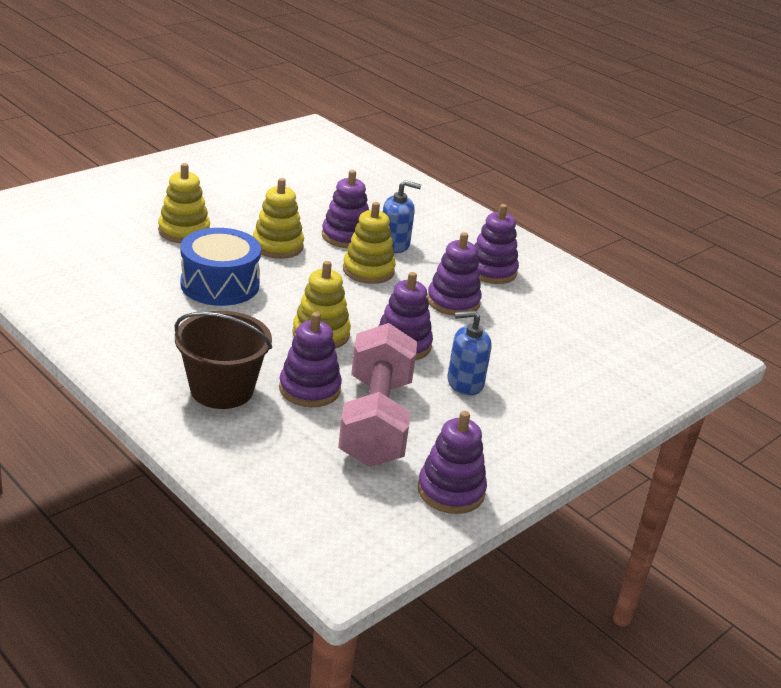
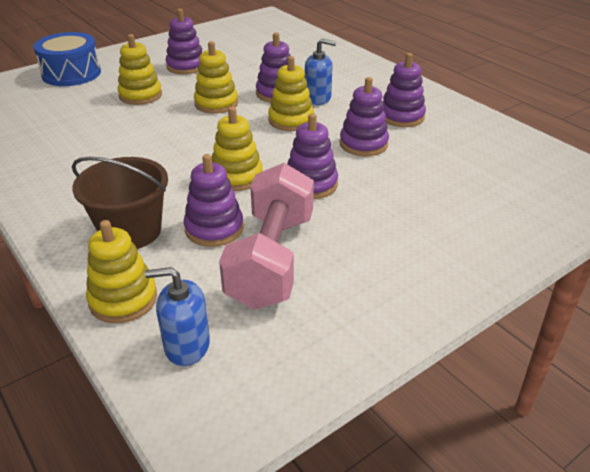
camera: 10 degrees right, 5 degrees up
blue drum [180,228,261,306] -> blue drum moved to [33,32,101,86]
purple stacking toy [418,411,487,514] -> purple stacking toy moved to [166,9,202,74]
blue soap dispenser [447,310,492,395] -> blue soap dispenser moved to [145,267,210,366]
none -> yellow stacking toy [86,220,157,323]

